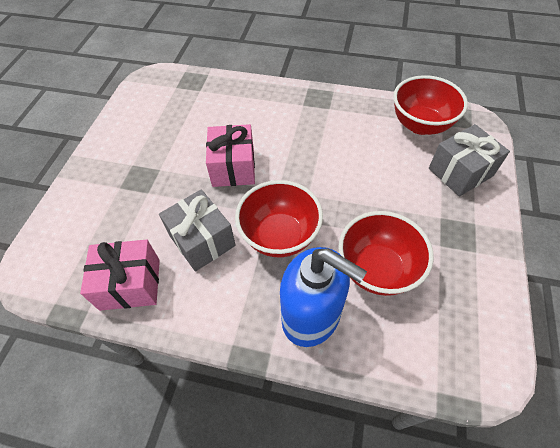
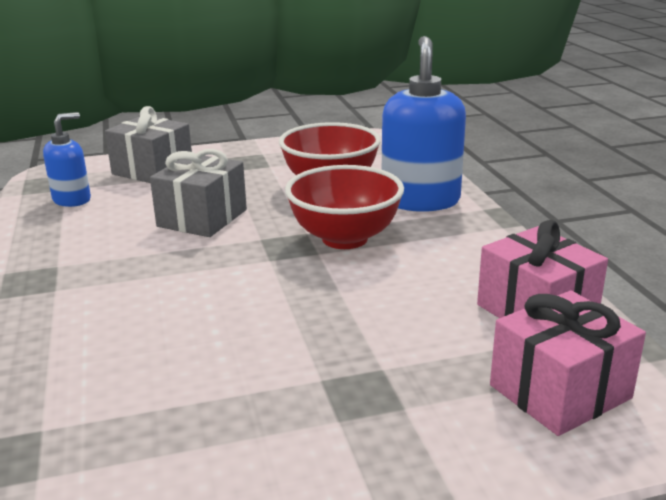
camera: 120 degrees left, 30 degrees down
grey gift [159,189,236,272] -> grey gift moved to [150,149,247,237]
pink gift [206,124,255,187] -> pink gift moved to [490,290,646,436]
red bowl [393,75,468,135] -> blue soap dispenser [43,112,91,207]

